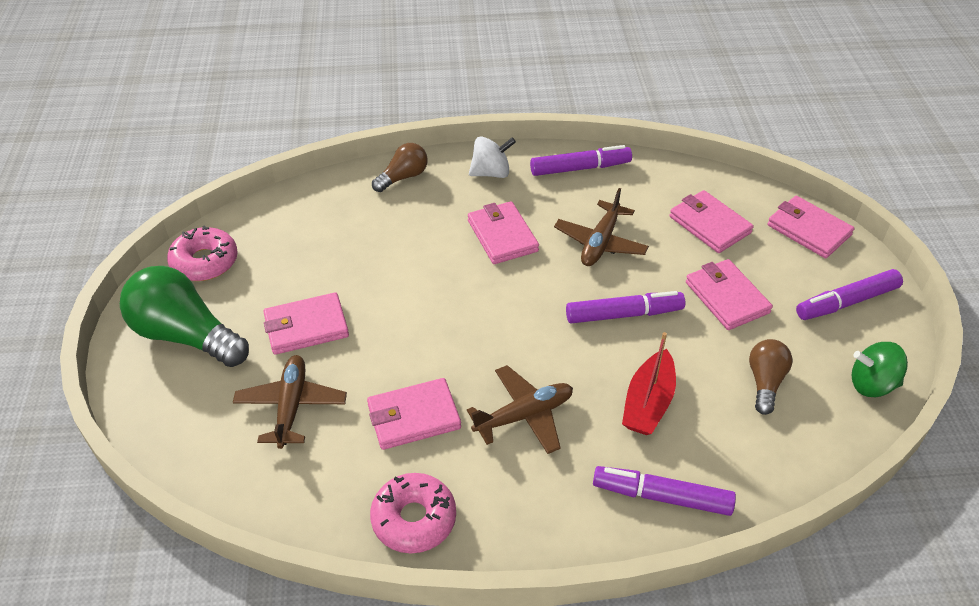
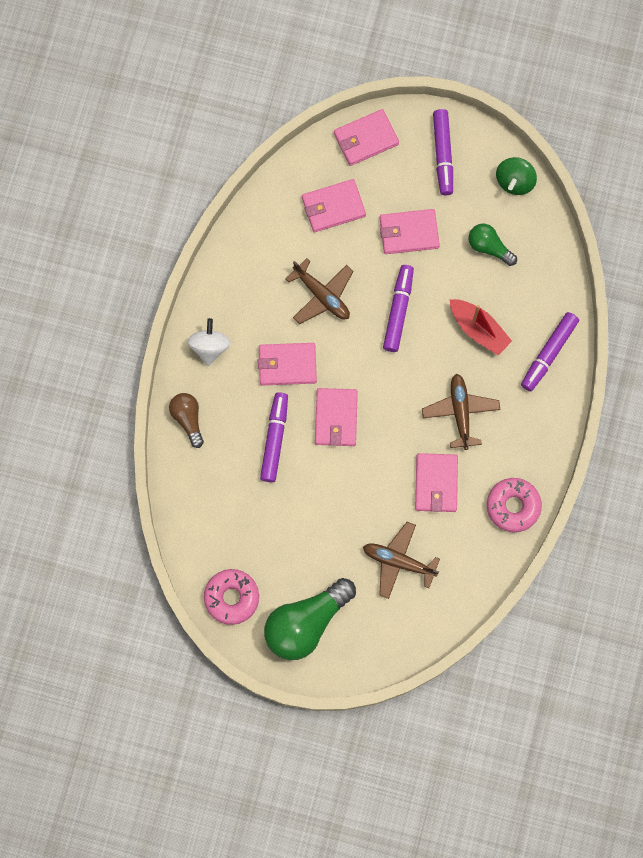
camera: 70 degrees left, 30 degrees up
pink wallet [263,292,349,355] -> pink wallet moved to [315,388,358,446]
purple marker [530,145,632,176] -> purple marker moved to [260,392,288,482]
brown light bulb [749,339,793,415] -> green light bulb [468,224,517,266]

